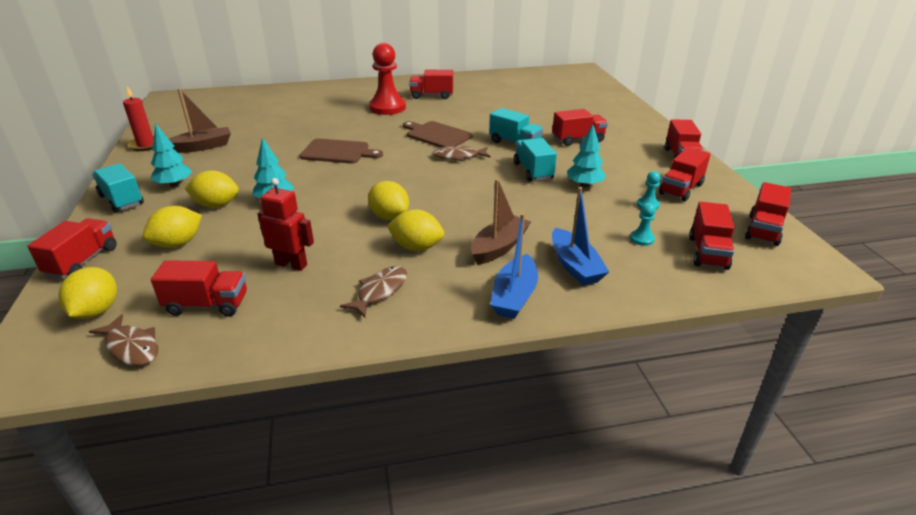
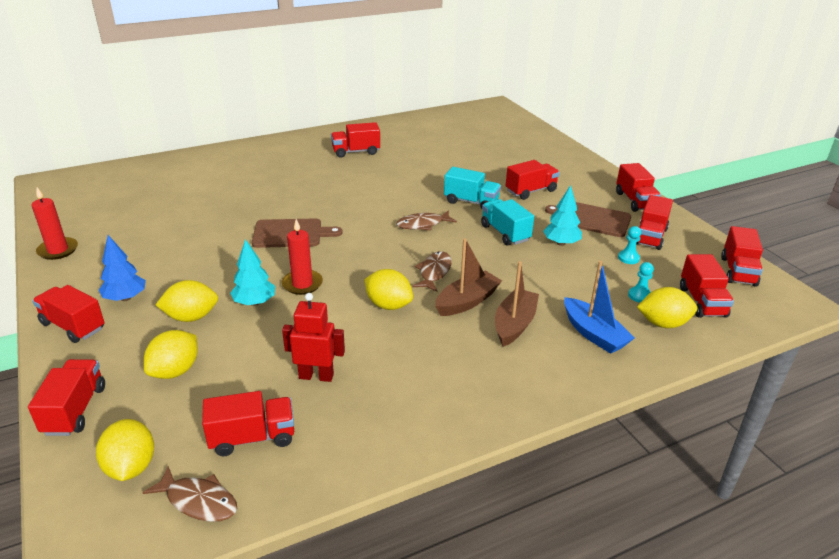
camera: 15 degrees left, 0 degrees up
turquoise truck [92,163,144,212] -> red truck [32,285,105,343]
turquoise tree [151,124,192,187] -> blue tree [99,235,146,301]
brown boat [168,89,231,153] -> brown boat moved to [435,238,502,316]
brown fish [340,266,407,318] -> brown fish moved to [412,251,451,292]
red pawn [369,43,406,115] -> none
yellow lemon [387,209,444,251] -> yellow lemon moved to [637,287,697,328]
brown cutting board [403,121,473,148] -> brown cutting board moved to [545,202,631,237]
blue boat [491,213,538,319] -> none
none -> red candle [282,219,323,295]

